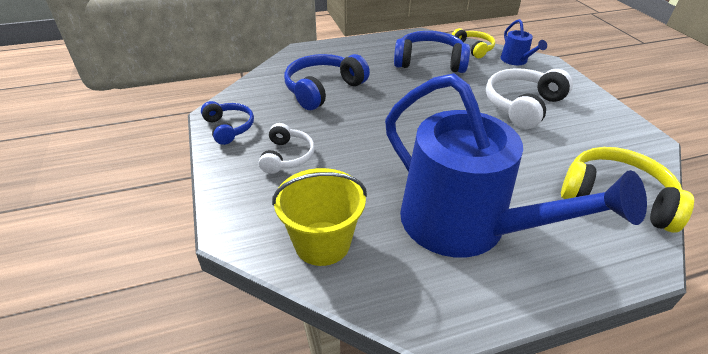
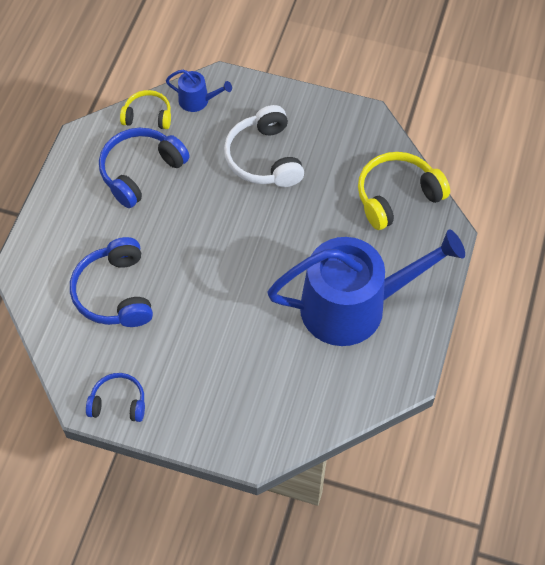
camera: 55 degrees left, 20 degrees up
white headphones [259,123,315,174] -> none
yellow bucket [272,168,367,266] -> none

